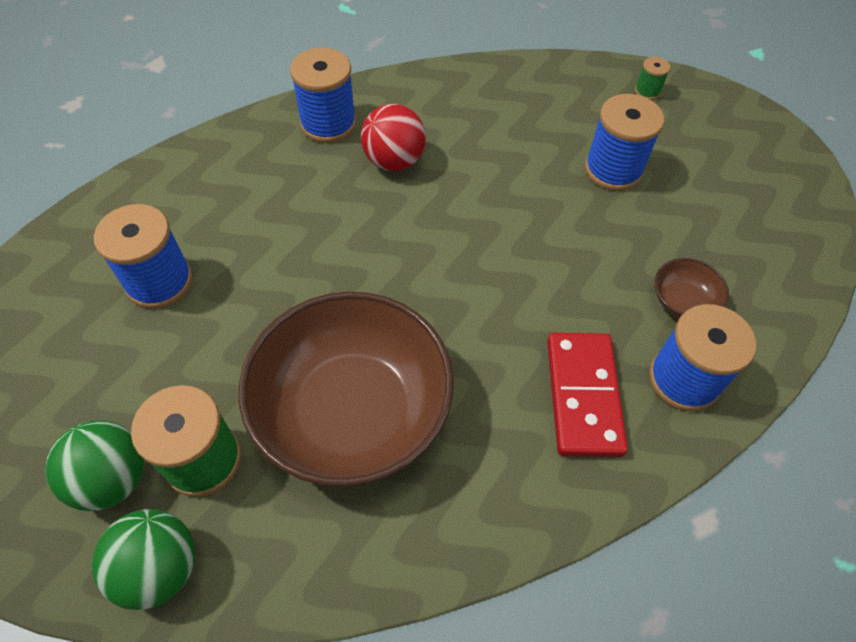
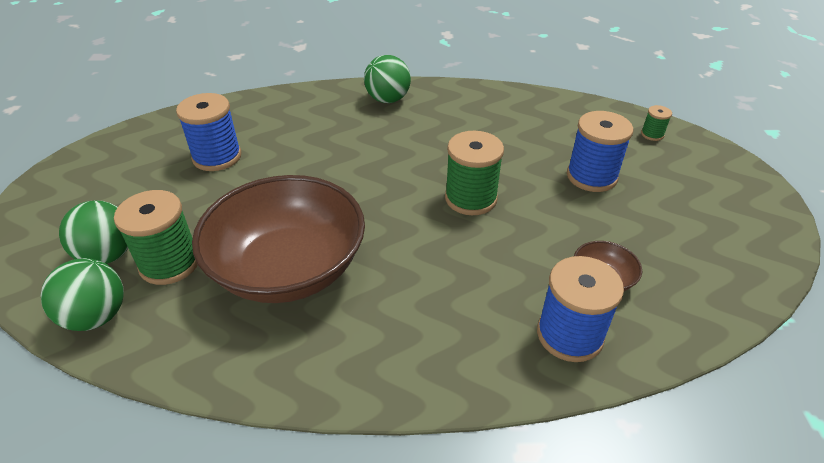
camera: 25 degrees right, 15 degrees down
blue spool [290,48,356,143] -> green ball [364,55,411,103]
red ball [361,104,426,171] -> none
red domino [547,333,628,457] -> none
none -> green spool [445,131,504,215]

